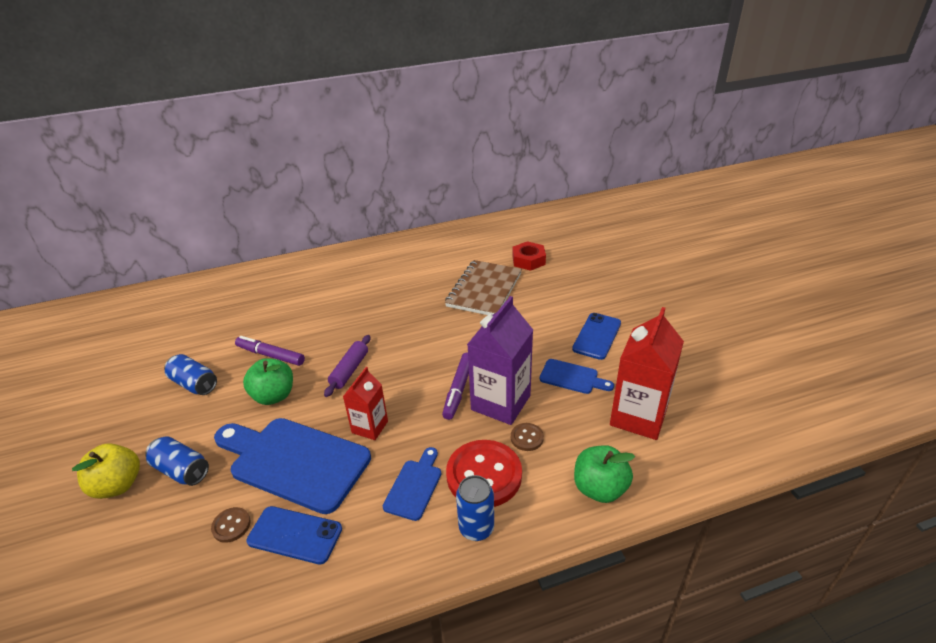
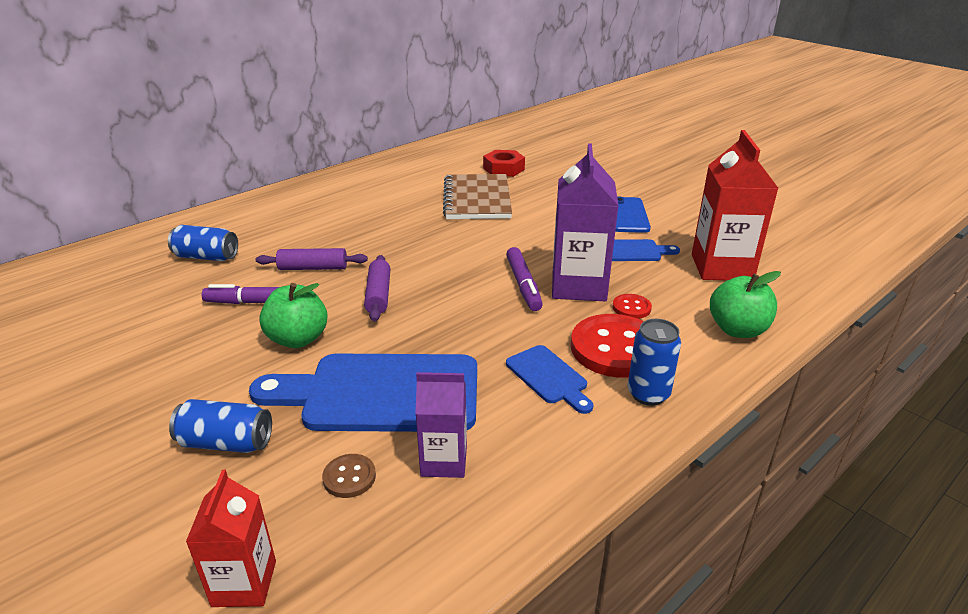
camera: 25 degrees left, 5 degrees down
yellow apple [72,443,140,499] -> none
blue can [164,354,217,395] -> blue can moved to [168,225,238,261]
blue phone [246,506,342,564] -> purple carton [415,372,467,478]
red carton [343,367,388,440] -> red carton moved to [186,470,276,607]
blue cutting board [383,447,441,521] -> blue cutting board turned 150 degrees clockwise [506,345,594,414]
brown button [511,423,544,451] -> red button [613,294,652,319]
none -> purple rolling pin [256,248,368,270]

